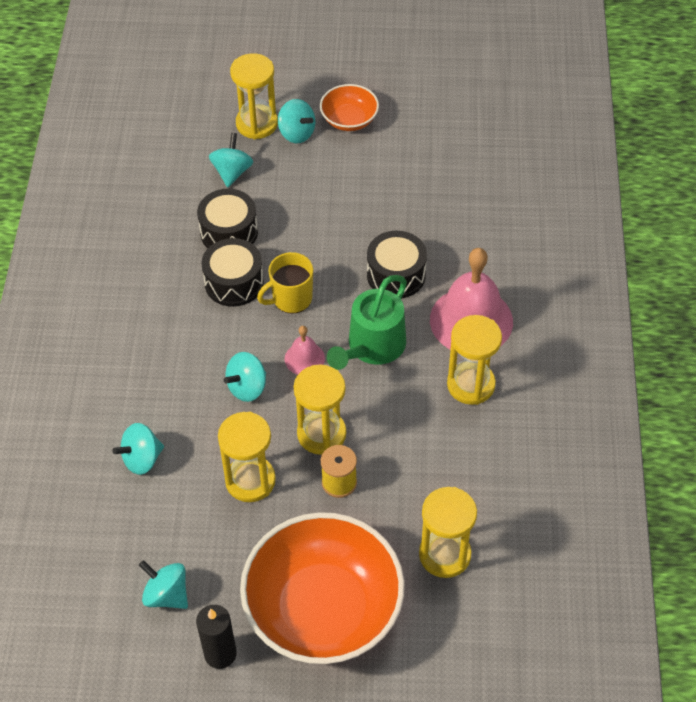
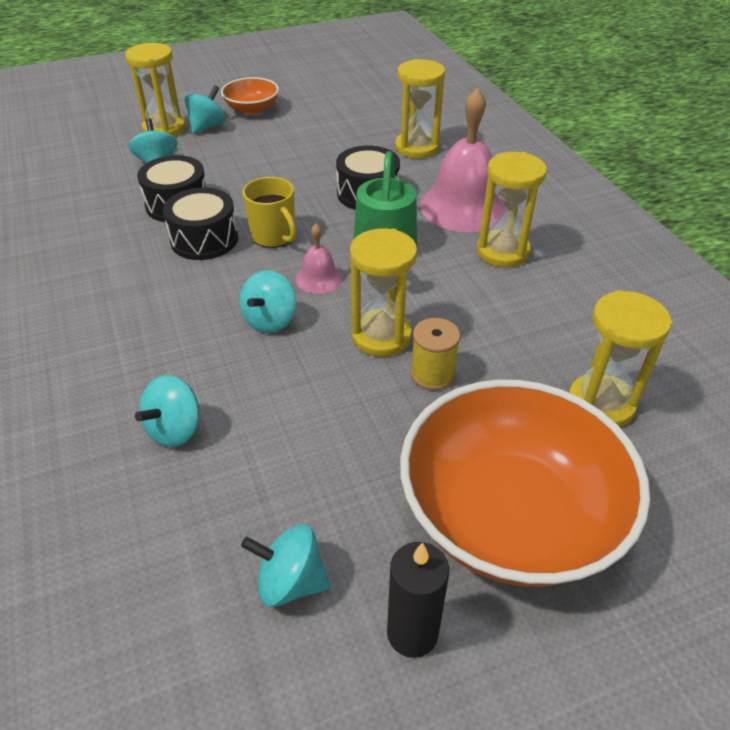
camera: 25 degrees left, 10 degrees down
yellow hourglass [218,412,276,502] -> yellow hourglass moved to [395,59,445,159]
yellow mug [257,252,313,313] -> yellow mug turned 75 degrees counterclockwise [243,177,297,248]
turquoise spinning top [278,99,315,143] -> turquoise spinning top turned 75 degrees counterclockwise [185,85,226,134]

